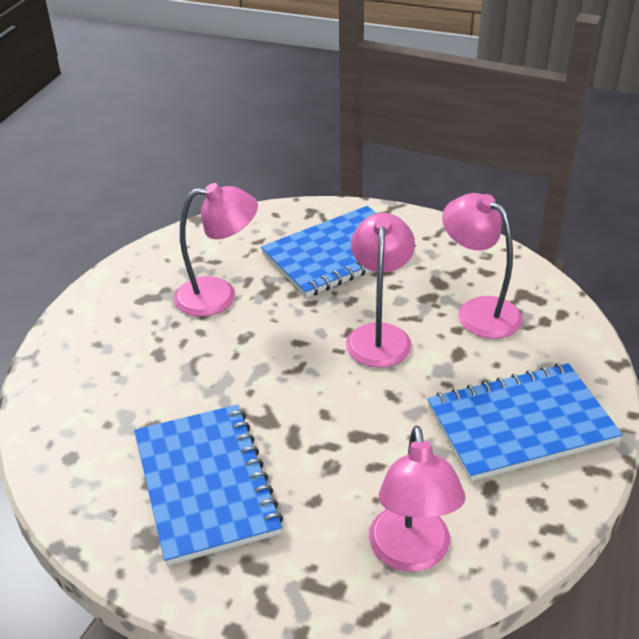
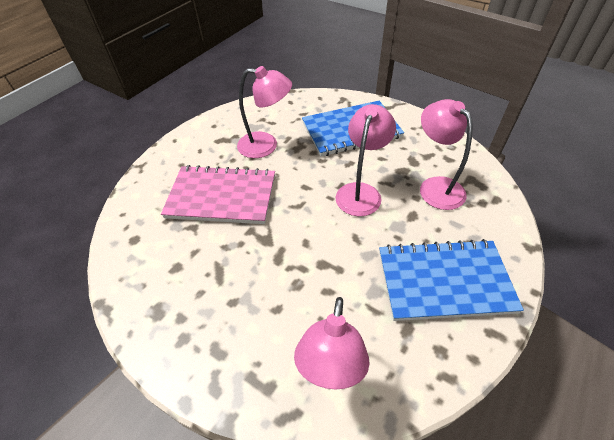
camera: 15 degrees right, 10 degrees up
blue notebook [134,404,283,566] -> none
none -> pink notebook [161,165,275,224]

